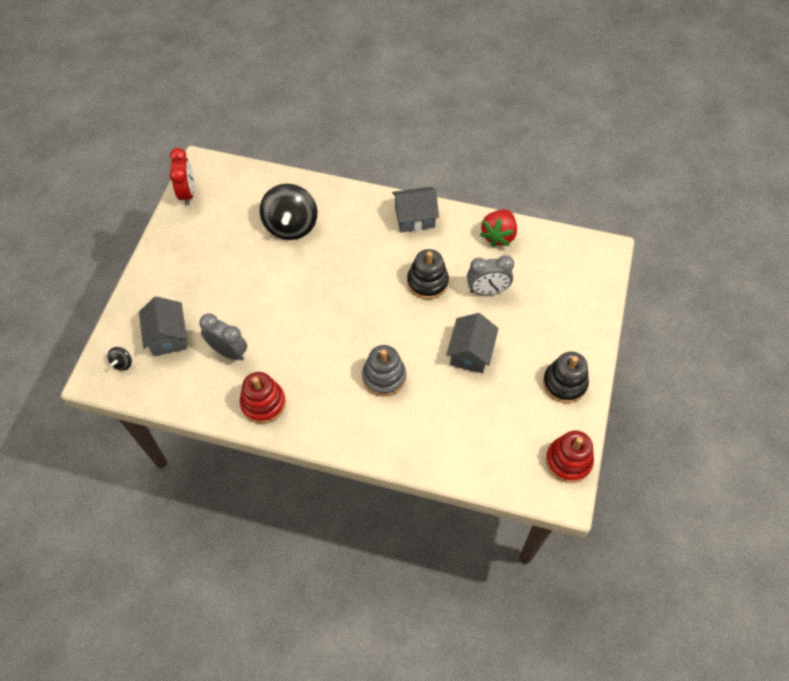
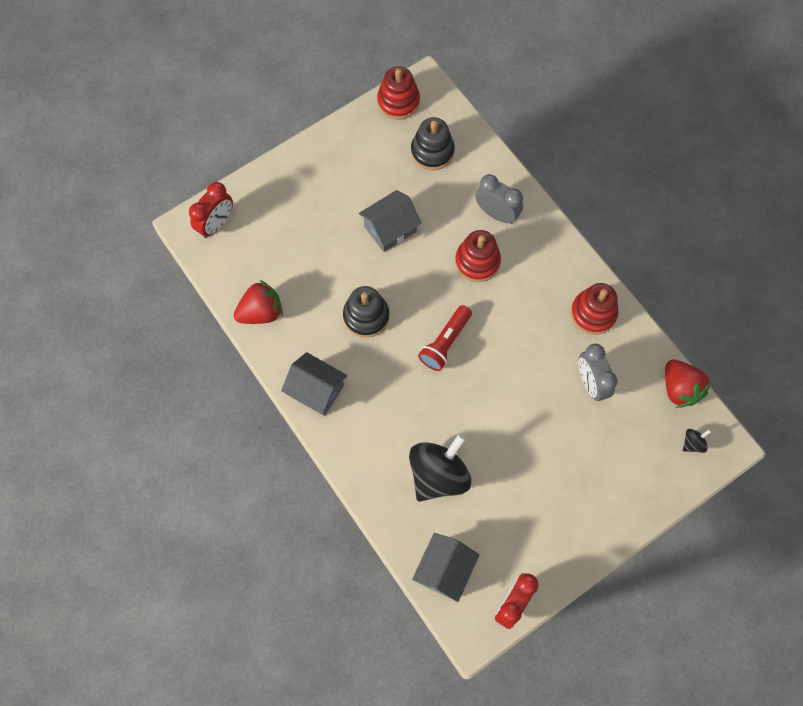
camera: 140 degrees left, 10 degrees up
grey house [139,297,187,356] -> grey house moved to [412,533,480,602]
grey stacking toy [362,345,406,396] -> red stacking toy [455,230,501,282]
grey clock [467,255,514,295] -> grey clock moved to [476,174,523,224]
black stacking toy [543,352,589,403] -> black stacking toy moved to [411,117,455,170]
none -> red clock [189,182,233,238]
none -> red flashlight [418,305,472,371]
none -> red strawberry [665,359,712,408]

